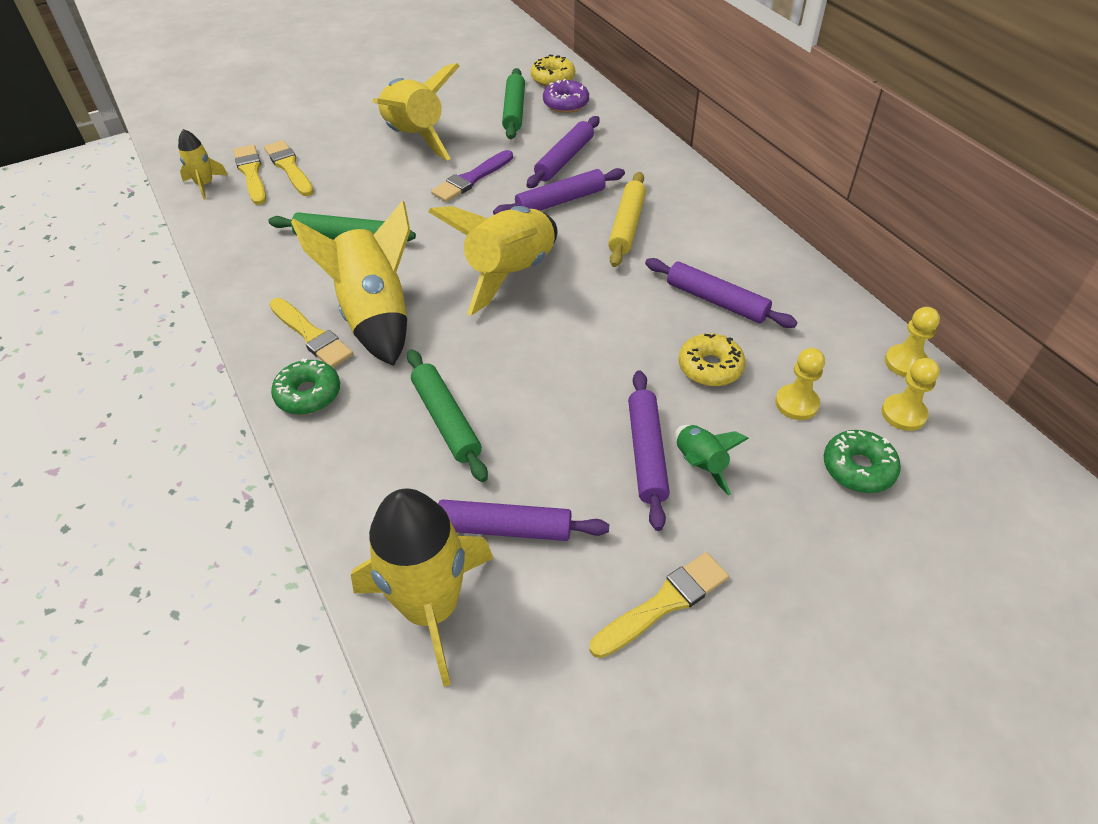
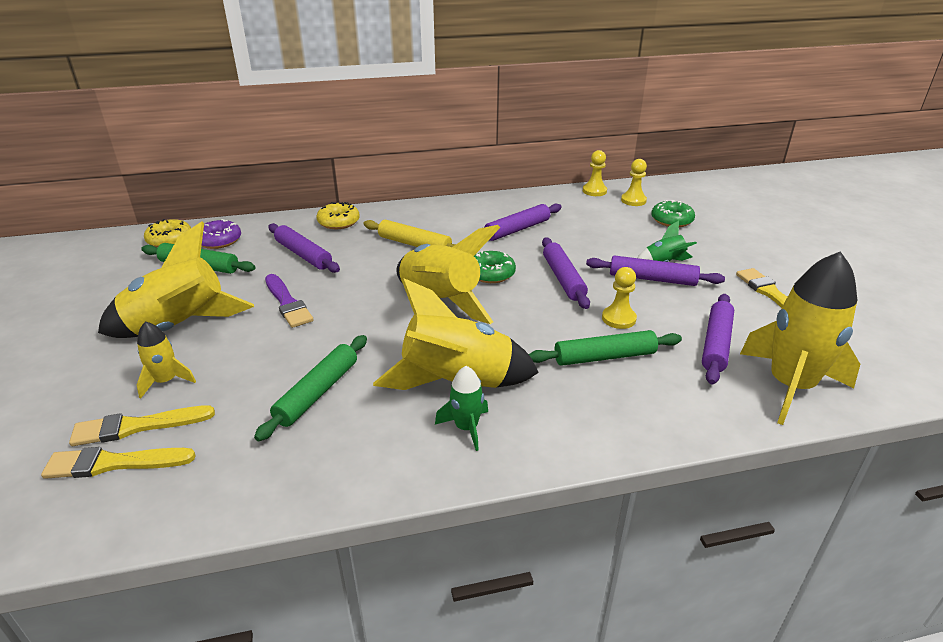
camera: 75 degrees left, 15 degrees down
yellow rocket [178,129,228,200] -> yellow rocket moved to [137,321,196,399]
yellow brush [269,298,353,368] -> green rocket [435,366,488,451]
green donut [271,359,340,415] -> green donut moved to [474,251,516,283]
purple rolling pin [493,168,625,215] -> purple rolling pin moved to [542,238,590,309]
yellow donut [678,333,745,386] -> yellow donut moved to [317,202,360,229]
yellow pawn [775,348,825,420] -> yellow pawn moved to [602,267,637,329]

